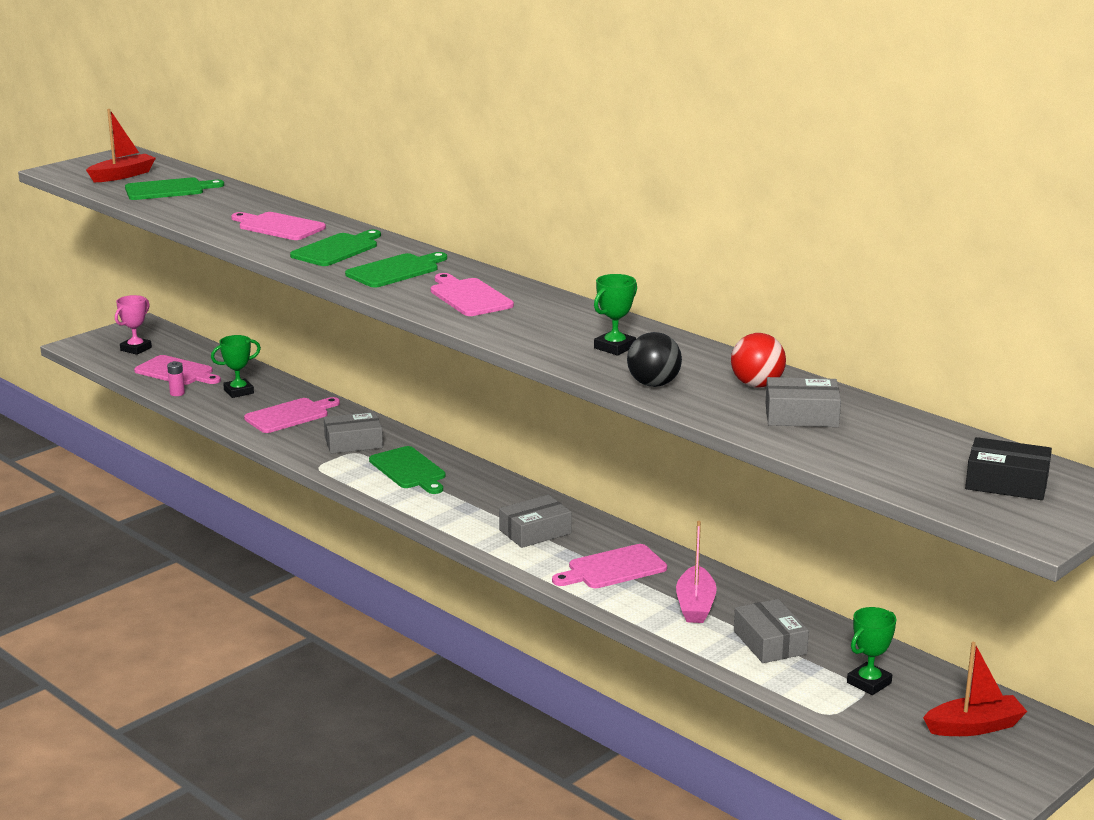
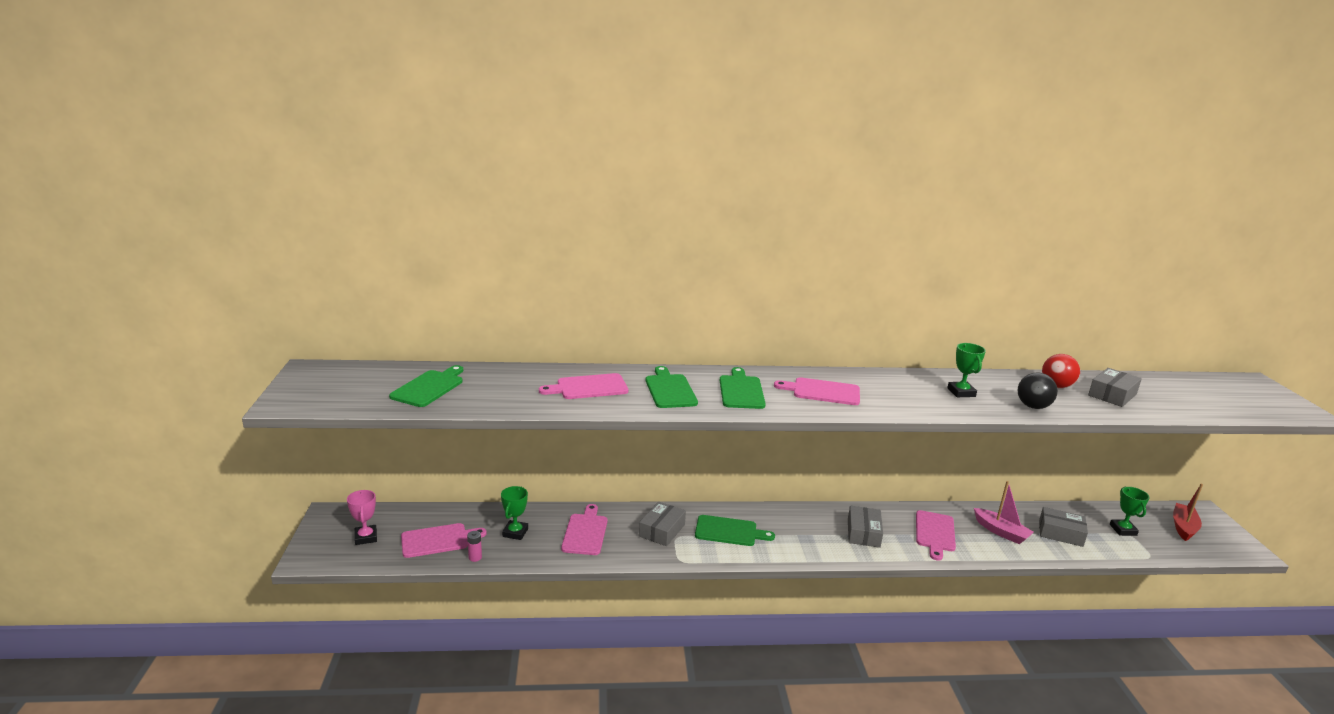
camera: 50 degrees left, 0 degrees up
red boat [86,109,156,182] -> none
black box [965,437,1052,500] -> none

